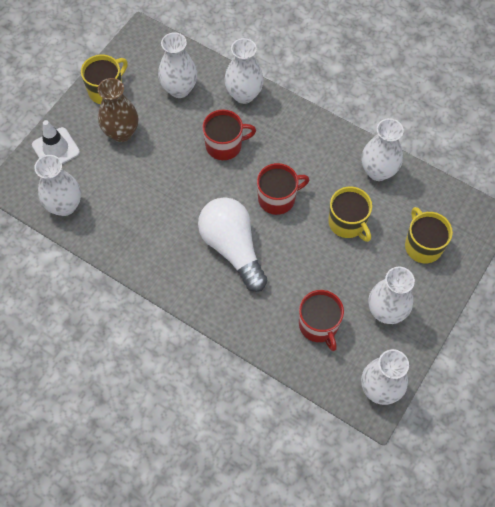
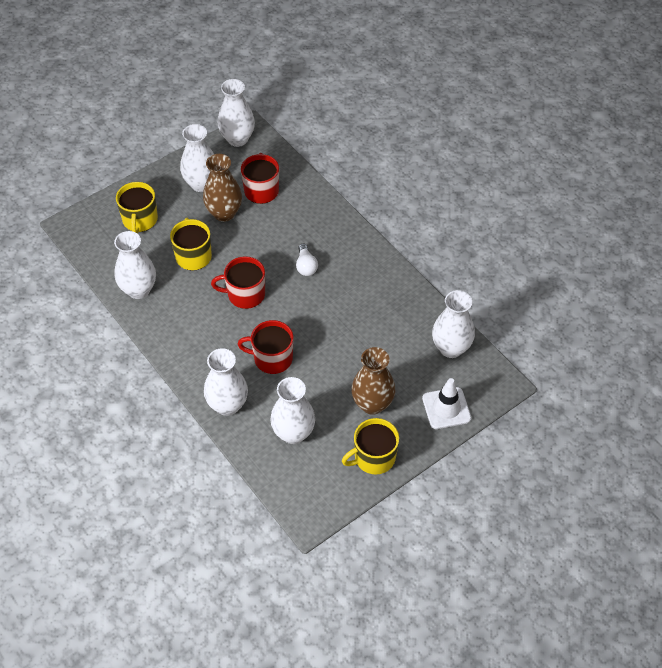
camera: 160 degrees left, 10 degrees down
white light bulb [198,197,268,292] -> white light bulb [296,243,318,276], size x0.44
none -> brown vase [203,154,242,222]

